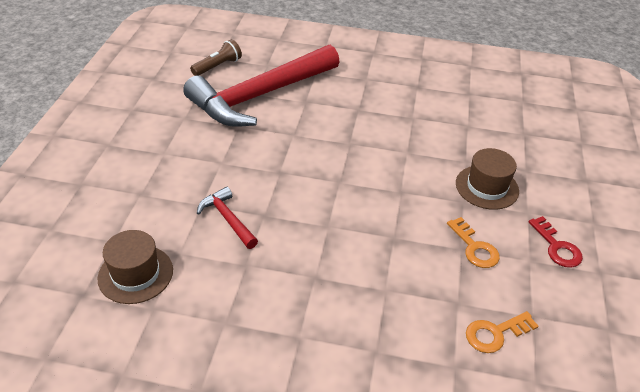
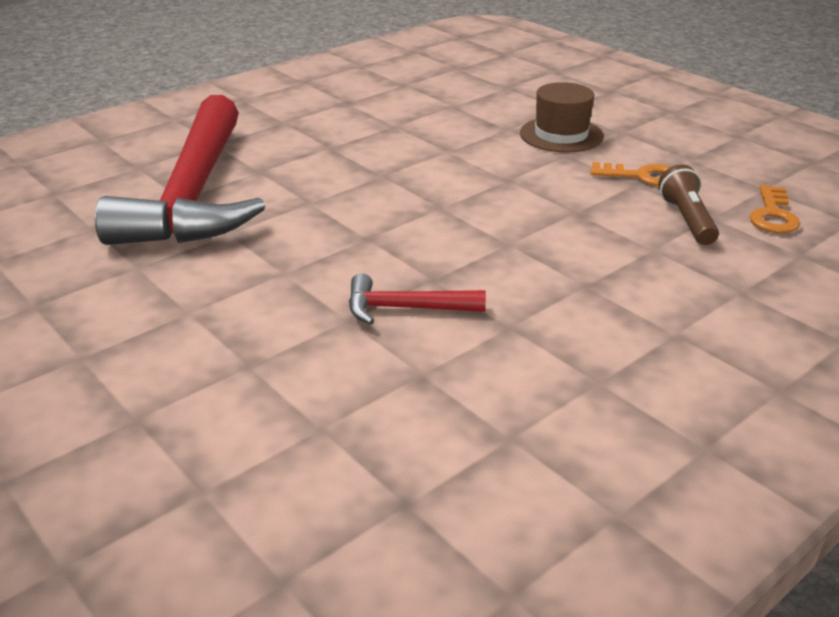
camera: 50 degrees left, 10 degrees down
brown hat [97,230,173,304] -> none
brown flashlight [190,39,242,76] -> brown flashlight moved to [658,164,719,245]
red key [528,216,583,268] -> none

